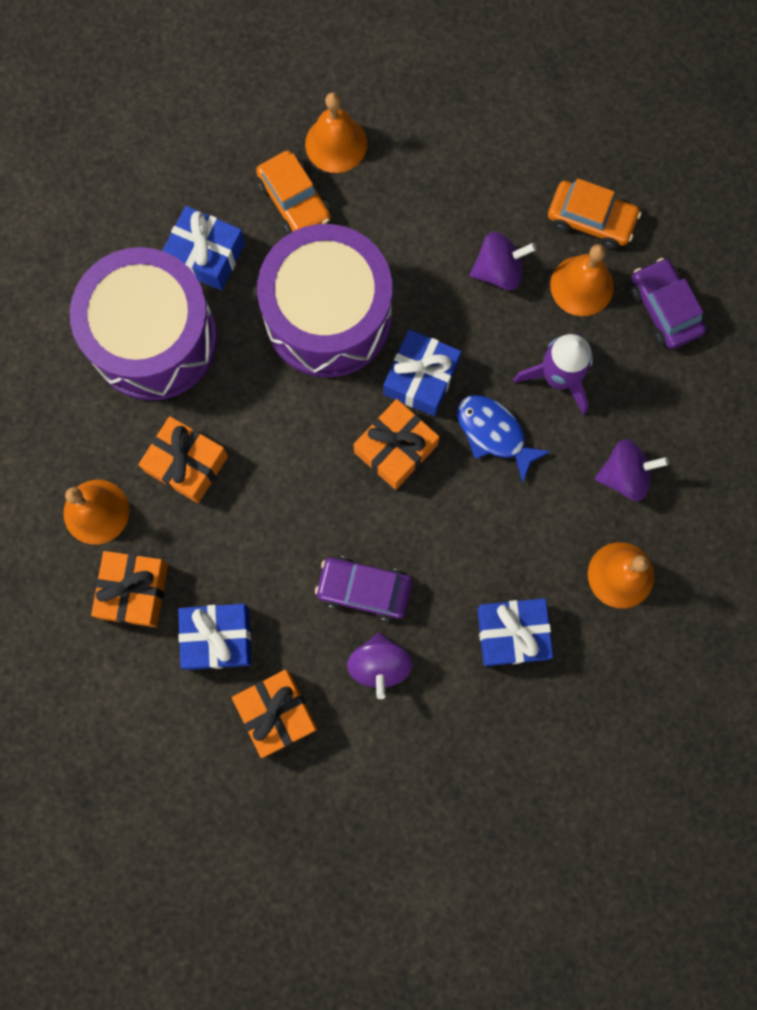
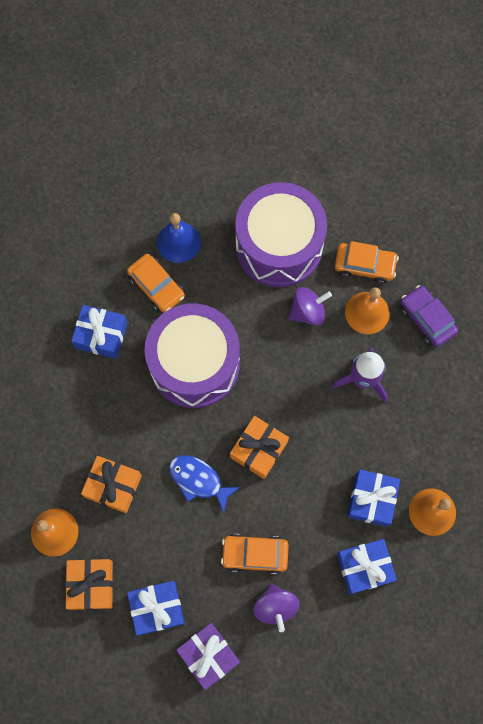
camera: 10 degrees left, 5 degrees down
purple drum [70,247,217,400] -> purple drum moved to [235,182,327,287]
orange gift [232,670,317,758] -> purple gift [176,623,240,690]
orange bell [305,92,367,173] -> blue bell [157,213,201,263]
purple car [315,556,412,622] -> orange car [221,534,289,574]
blue gift [384,329,461,416] -> blue gift moved to [347,470,400,527]
blue fish [457,395,551,483] -> blue fish moved to [169,455,240,513]
purple spinning top [595,439,669,501] -> none

